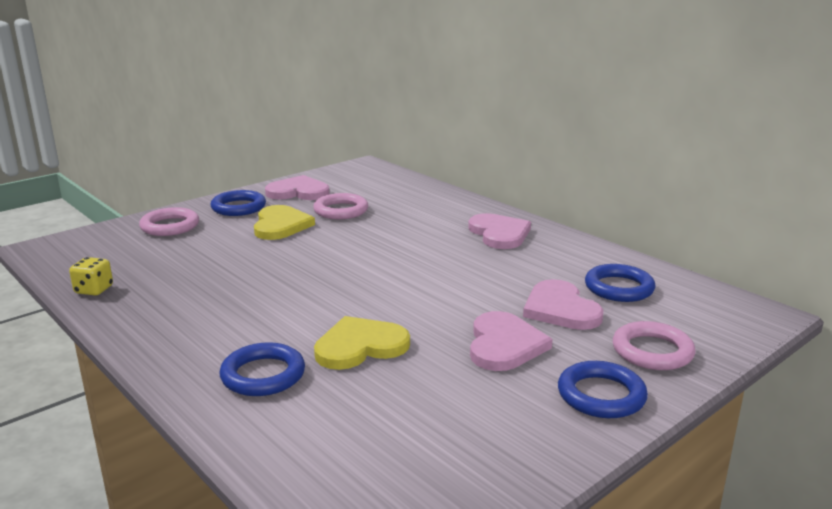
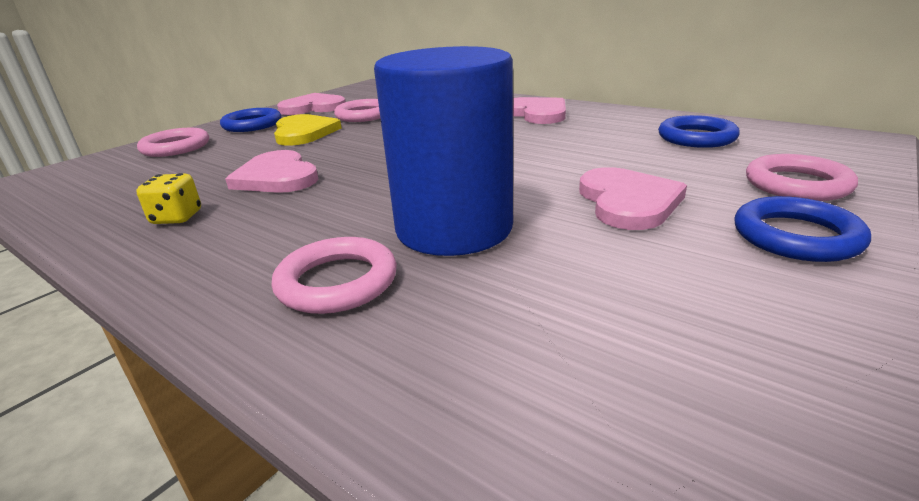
camera: 10 degrees left, 5 degrees up
yellow dice [69,257,113,295] -> yellow dice moved to [136,173,201,224]
blue ring [220,342,305,396] -> pink ring [271,237,397,314]
yellow heart [314,316,410,370] -> blue cylinder [374,46,513,256]
pink heart [523,279,603,330] -> pink heart moved to [225,150,318,193]

